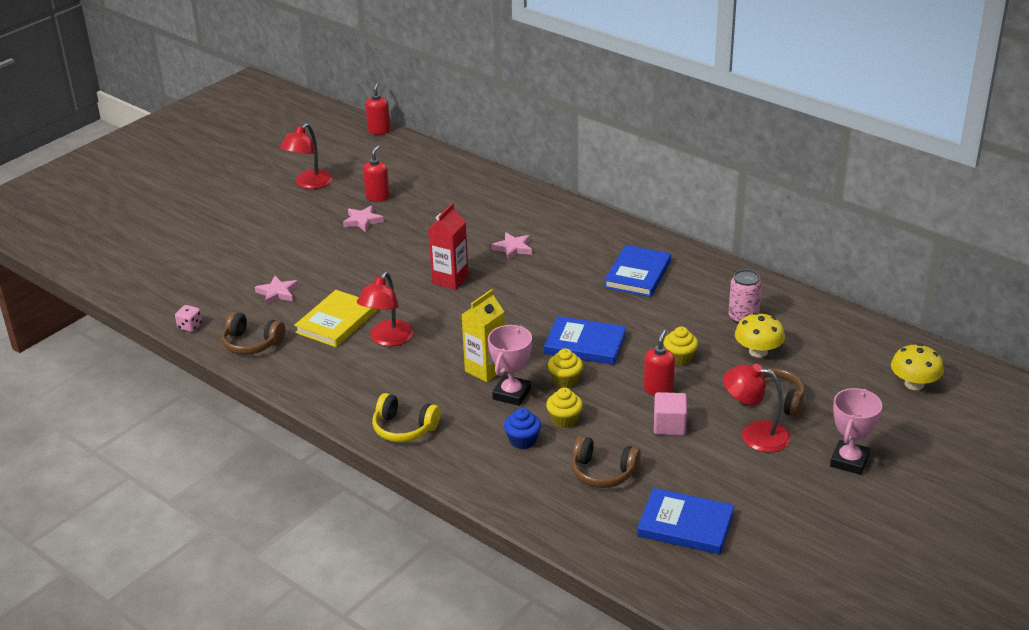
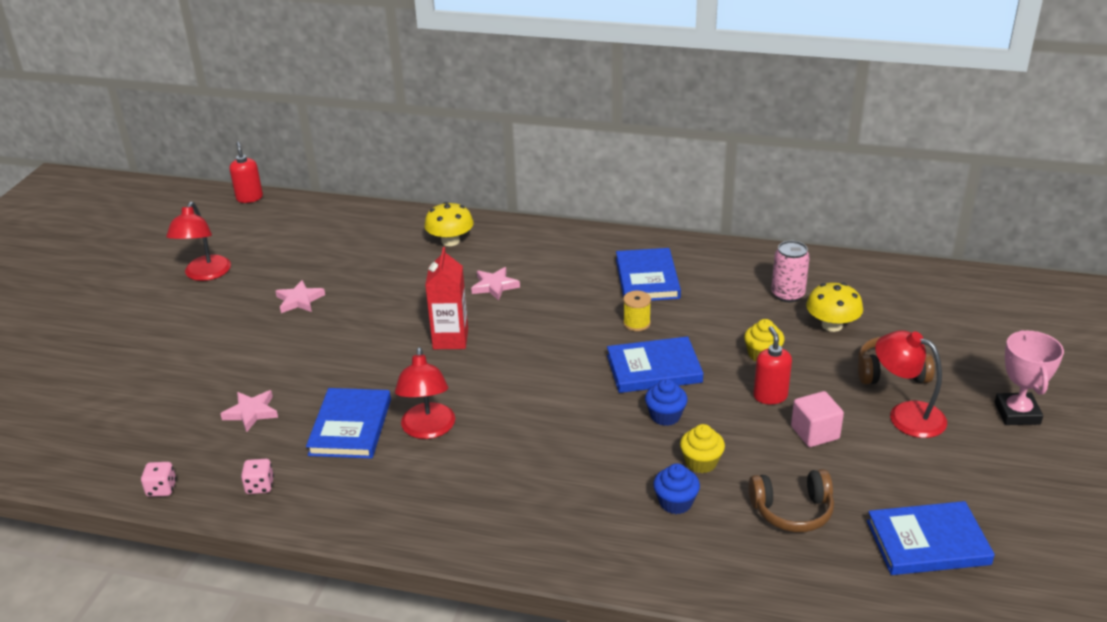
camera: 25 degrees left, 0 degrees up
brown headphones [221,312,285,355] -> pink dice [241,459,274,494]
yellow book [294,290,377,347] -> blue book [306,388,391,459]
red soap dispenser [363,145,390,202] -> none
yellow headphones [372,393,441,442] -> none
yellow carton [462,289,505,382] -> none
pink trophy [488,325,532,406] -> none
yellow cupcake [548,349,583,388] -> blue cupcake [645,379,688,426]
red lamp [723,364,791,453] -> red lamp turned 45 degrees clockwise [875,330,947,438]
yellow mushroom [891,344,944,390] -> yellow mushroom moved to [424,202,474,246]
none -> yellow spool [623,291,651,331]

